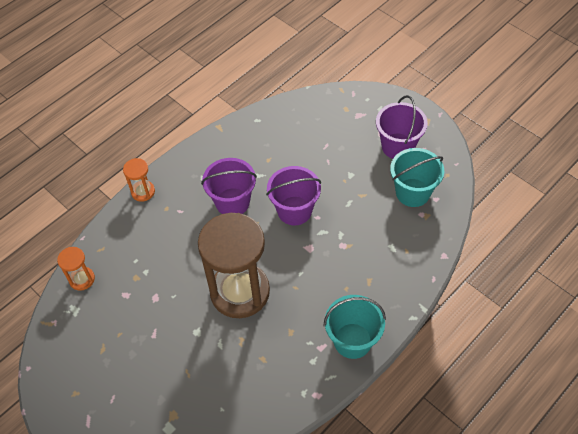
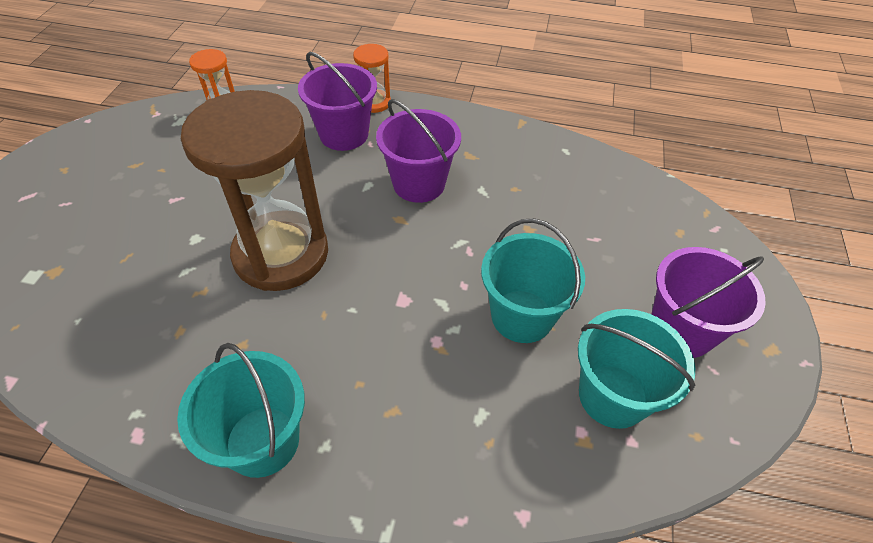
camera: 55 degrees right, 5 degrees down
purple bucket [266,166,321,226] -> purple bucket moved to [298,52,377,151]
none -> turquoise bucket [481,218,585,343]

